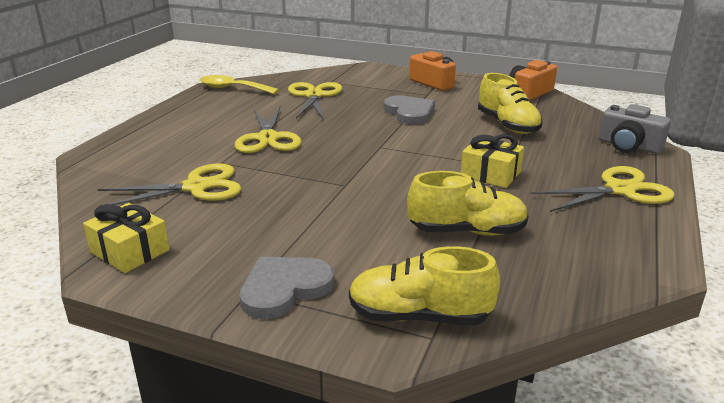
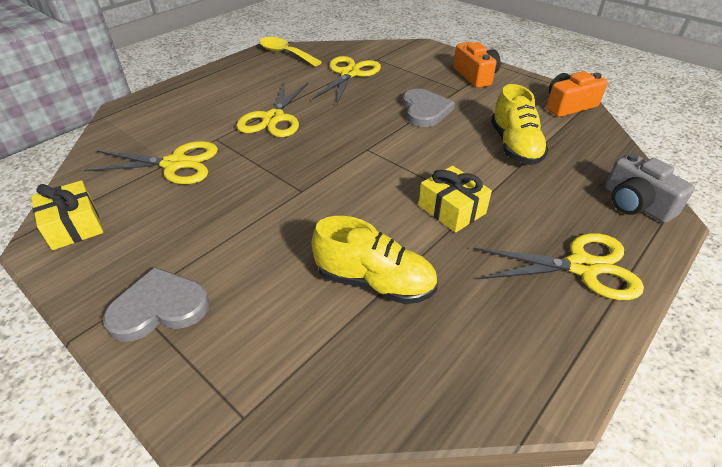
camera: 20 degrees right, 15 degrees up
yellow shoe [349,246,500,325] -> none

